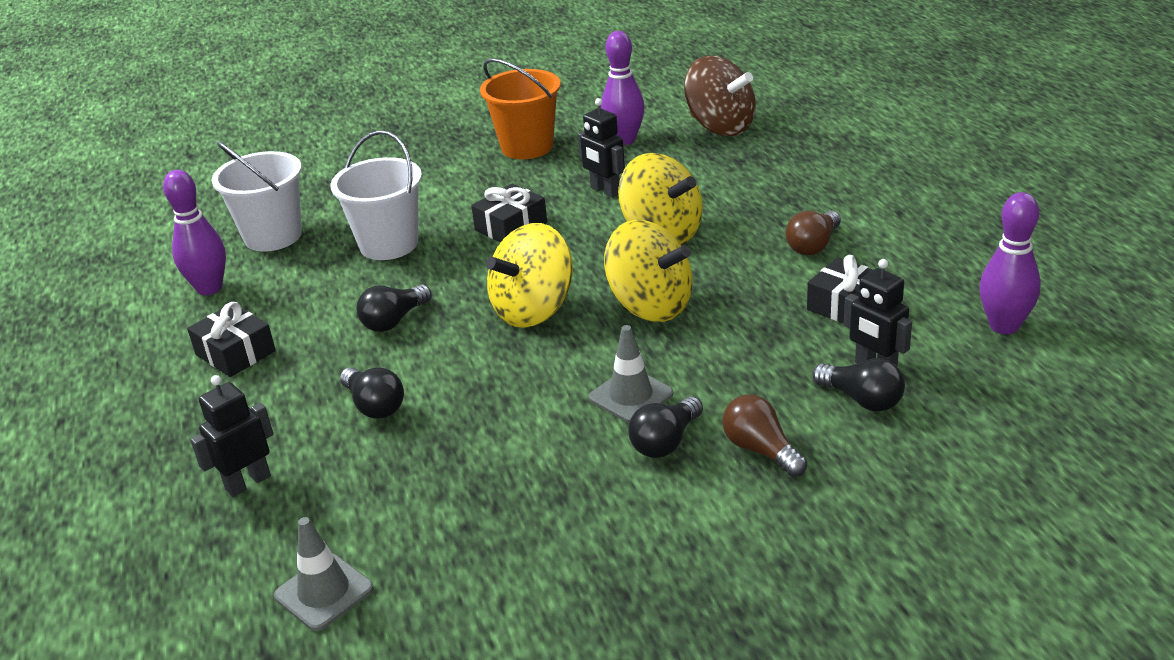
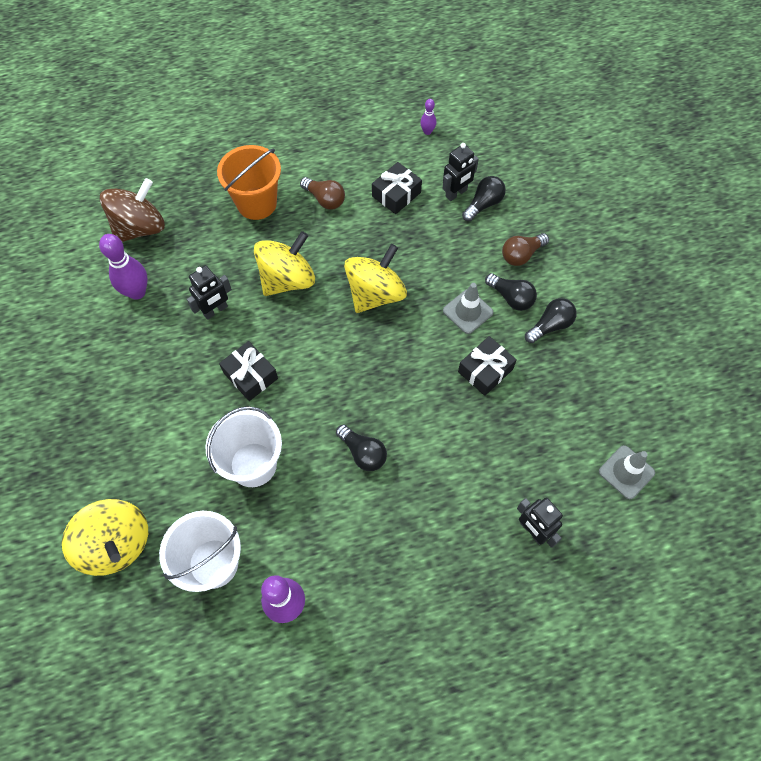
camera: 90 degrees left, 30 degrees up
black gift [187,302,276,377] -> black gift moved to [458,336,517,396]
black light bulb [340,367,404,419] -> black light bulb moved to [525,298,577,343]
orange bucket [480,58,561,159] -> orange bucket moved to [217,145,281,220]
yellow spinning top [486,223,573,328] -> yellow spinning top moved to [62,499,148,576]
purple bowling pin [979,192,1041,334] -> purple bowling pin [420,99,436,135], size x0.51

